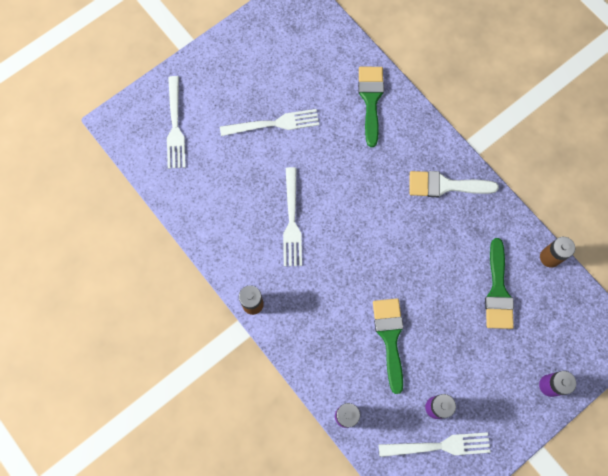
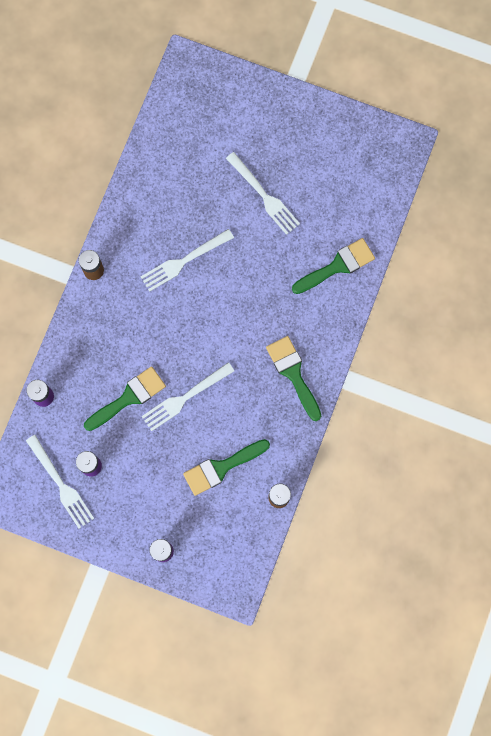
camera: 60 degrees right, 5 degrees up
white fork [167,76,186,169] -> white fork moved to [142,362,234,431]
white brush [409,171,499,197] -> green brush [266,336,321,421]

